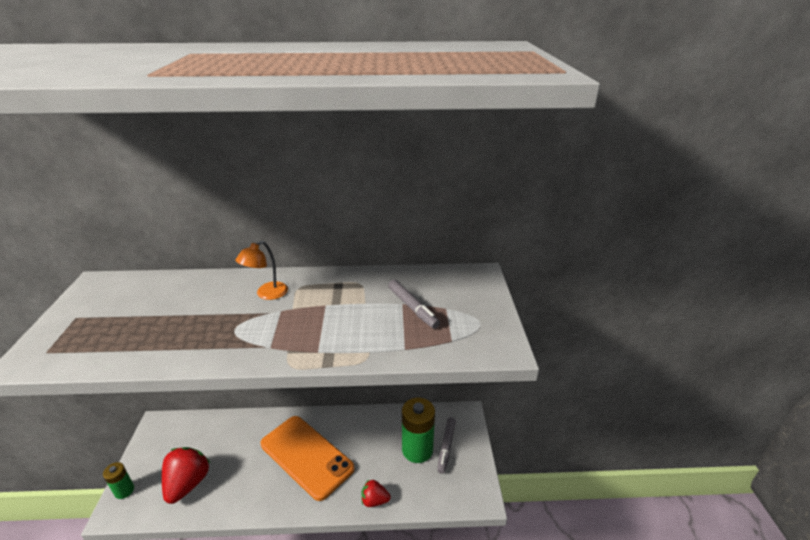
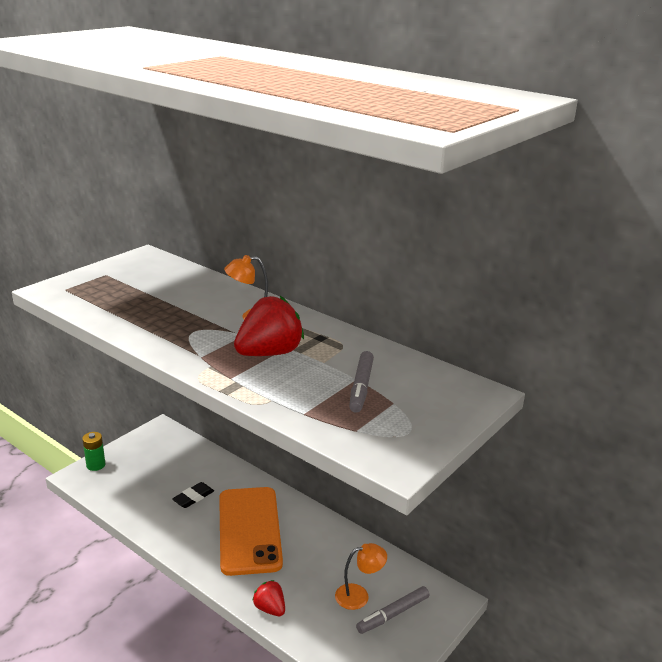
camera: 40 degrees right, 5 degrees down
red strawberry [162,447,210,504] -> red strawberry moved to [234,296,304,356]
green battery [402,398,435,463] -> orange lamp [335,543,387,610]
none -> black eraser [172,482,214,508]

